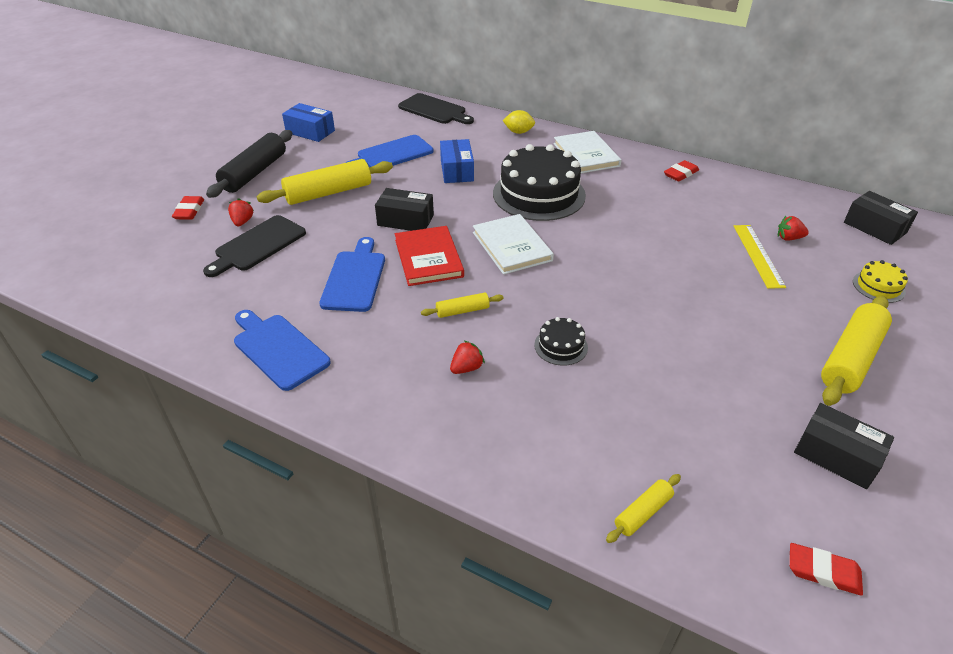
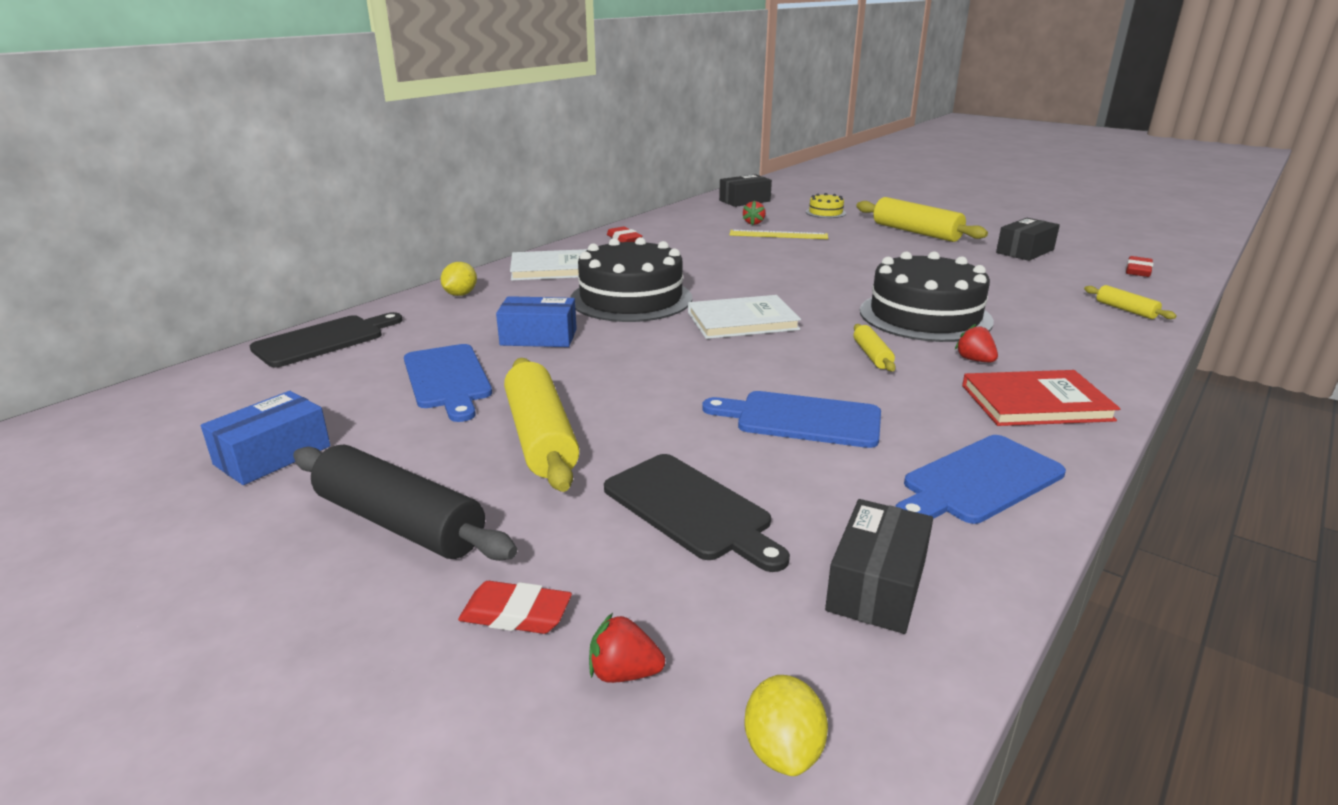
camera: 80 degrees left, 15 degrees down
red strawberry [228,198,254,226] -> red strawberry moved to [589,613,665,683]
black box [375,188,434,231] -> black box moved to [825,499,933,634]
red book [395,226,464,286] -> red book moved to [962,370,1120,426]
black cake [534,317,588,366] -> black cake [860,251,994,342], size x2.25
none -> yellow lemon [745,675,828,776]

